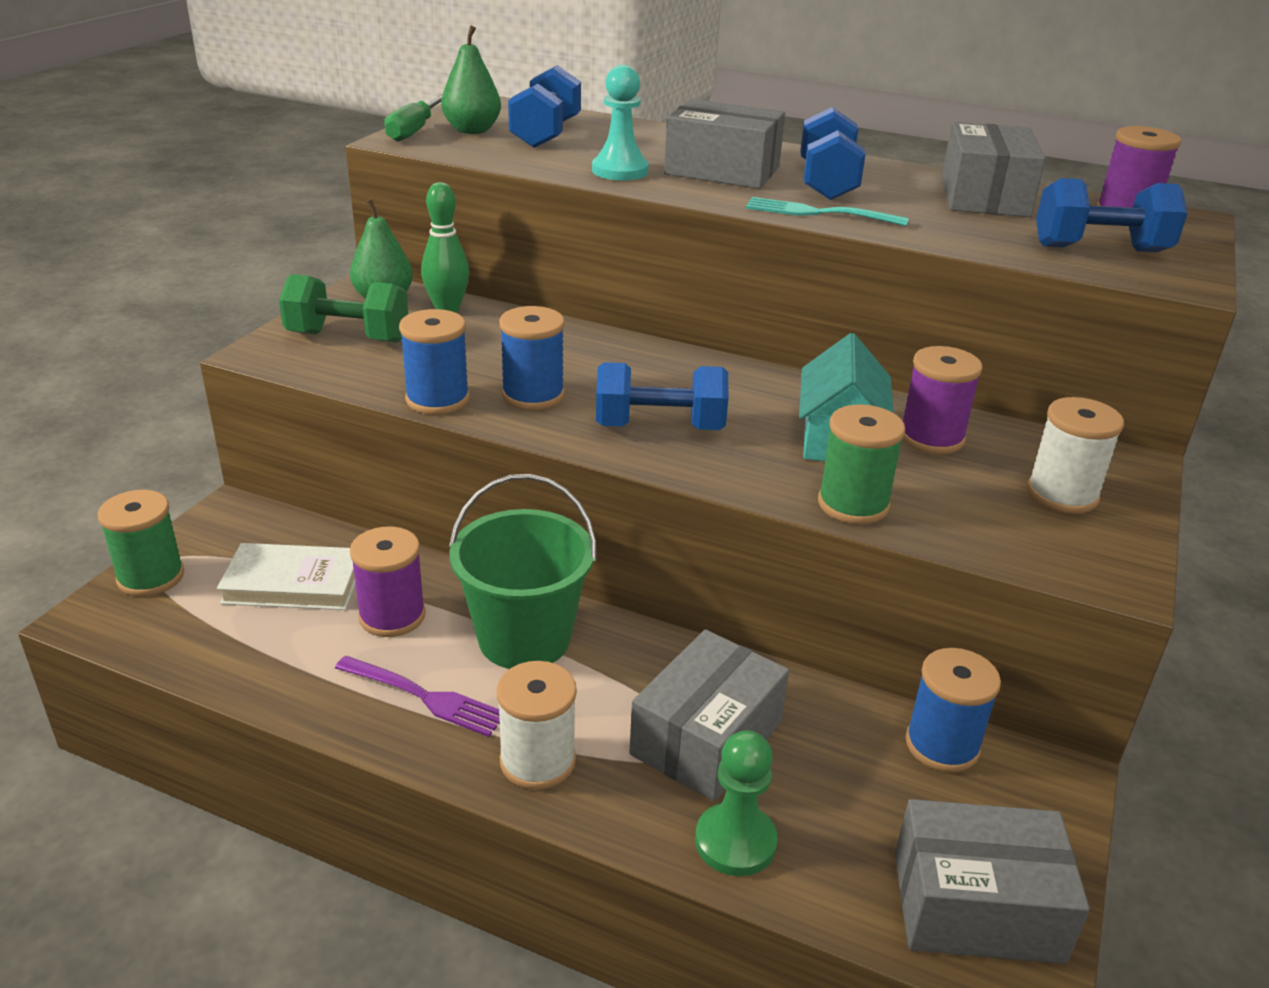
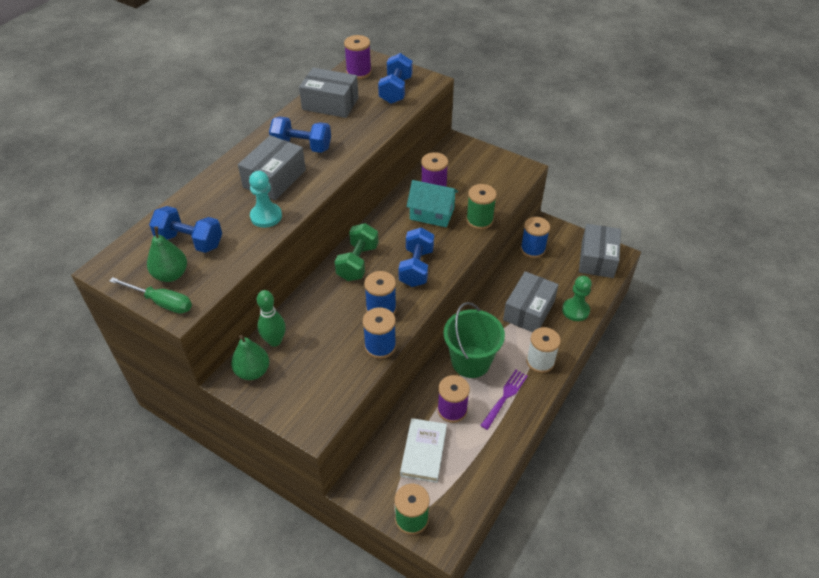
camera: 80 degrees left, 15 degrees up
green dumbbell [279,274,408,343] -> green dumbbell moved to [334,223,378,281]
grey box [629,629,789,801] -> grey box turned 75 degrees clockwise [503,271,559,332]
turquoise fork [746,197,909,226] -> none
white spool [1027,397,1124,514] -> none

